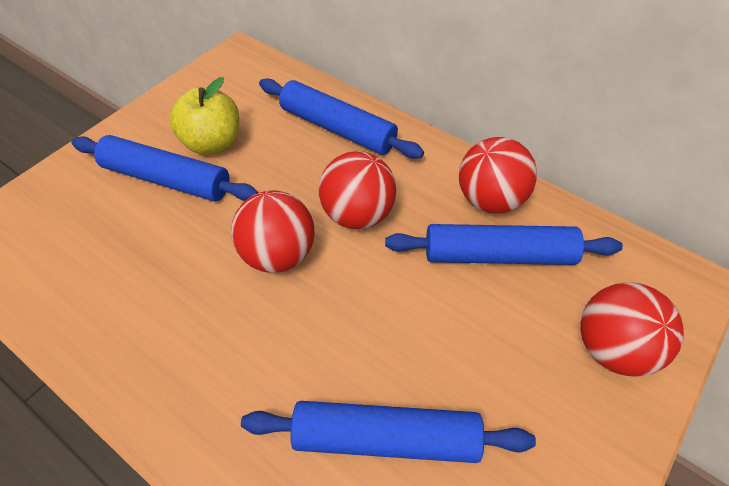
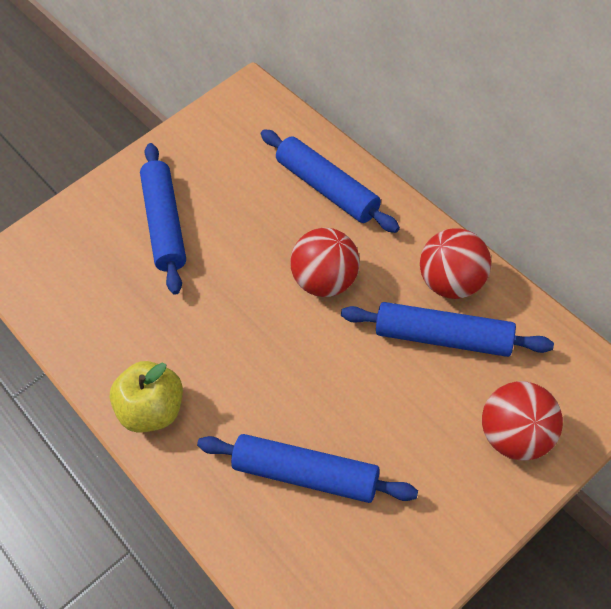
camera: 20 degrees right, 5 degrees up
blue rolling pin [72,135,258,202] -> blue rolling pin turned 45 degrees clockwise [140,143,186,295]
yellow apple [170,77,239,155] -> yellow apple moved to [109,361,183,433]
red ball [231,190,315,273] -> none

